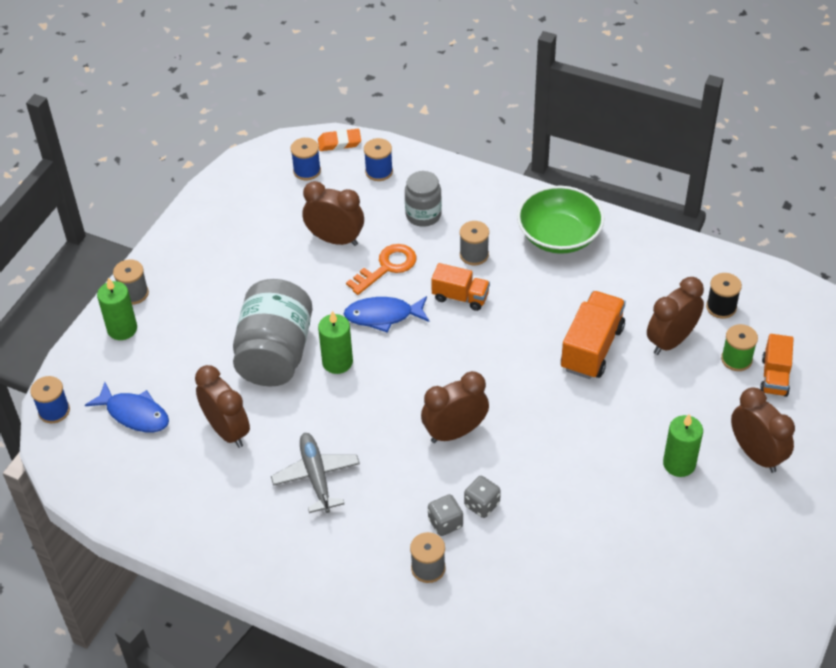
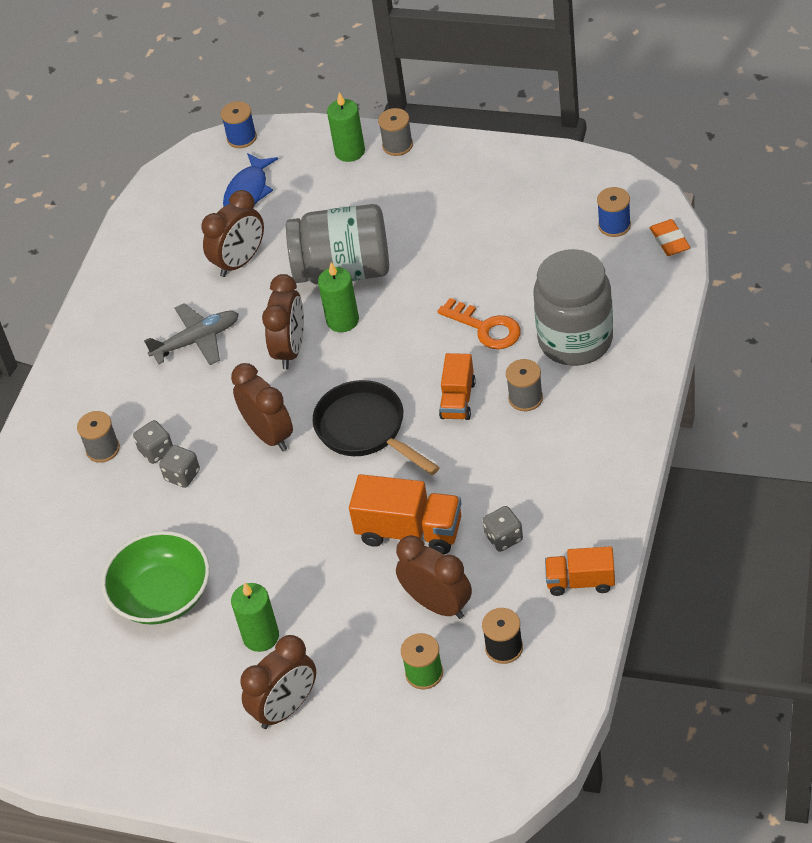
camera: 85 degrees right, 0 degrees up
brown clock [303,181,364,246] -> brown clock moved to [262,274,304,369]
blue fish [344,296,429,333] -> none
blue spool [364,138,393,181] -> none
grey jar [405,171,442,227] -> grey jar [533,249,613,366], size x1.76
green bowl [517,186,604,254] -> green bowl moved to [102,531,210,625]
orange truck [760,334,794,397] -> orange truck moved to [545,546,615,596]
none -> black pan [313,380,440,475]
none -> grey dice [483,506,523,552]

